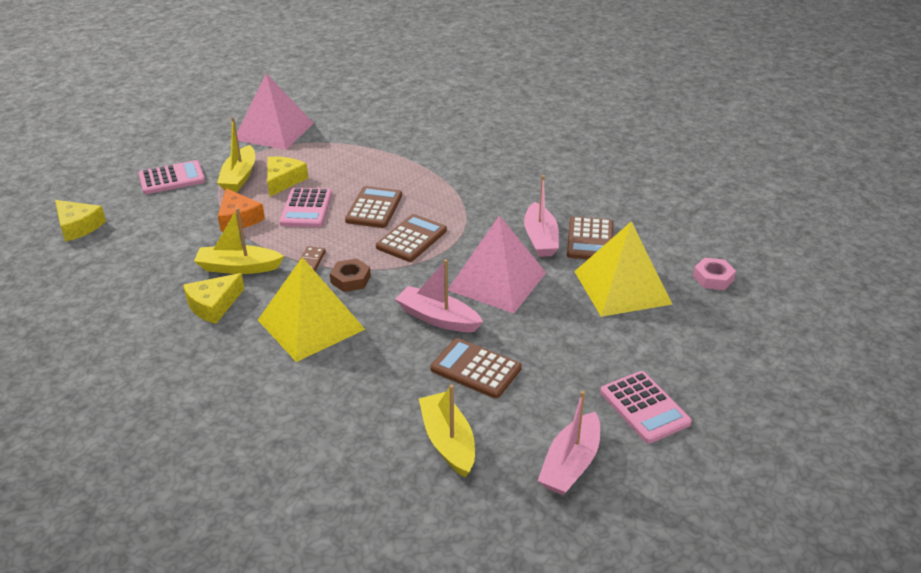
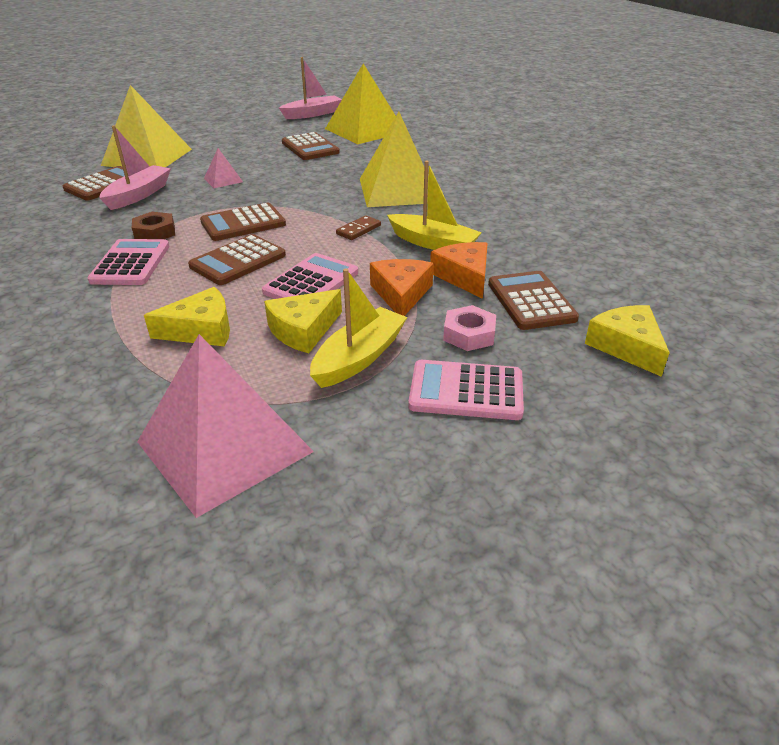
camera: 150 degrees left, 0 degrees up
yellow cheese [183,273,244,324] -> yellow cheese moved to [144,287,230,346]
brown nut [330,258,371,292] -> brown nut moved to [132,212,175,239]
pink boat [395,259,483,332] -> none
yellow boat [419,385,475,477] -> yellow pyramid [325,63,396,144]
pink pyramid [448,215,546,313] -> pink pyramid [204,148,243,188], size x0.44
pink calculator [600,371,692,443] -> pink calculator moved to [87,239,170,285]
pink nut [693,257,736,290] -> pink nut moved to [443,305,496,351]
none -> orange cheese [430,242,488,299]
none -> brown calculator [488,271,579,330]

